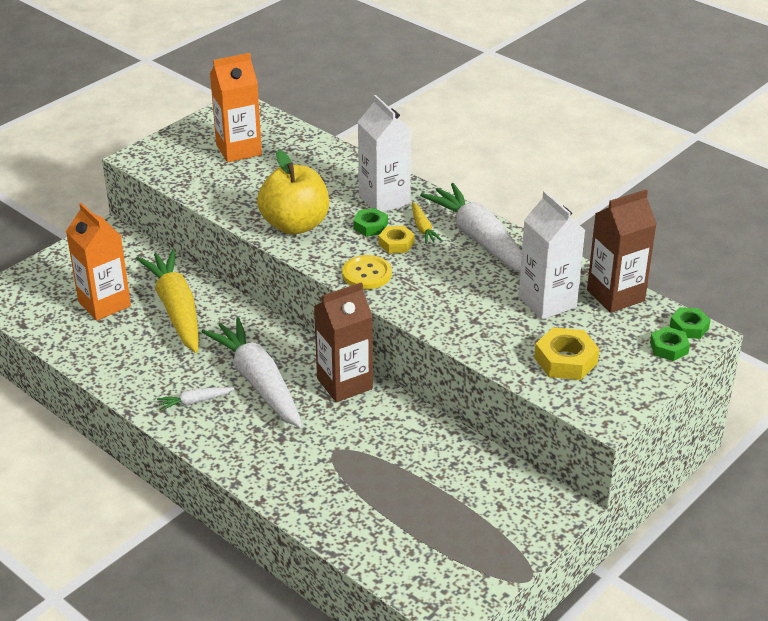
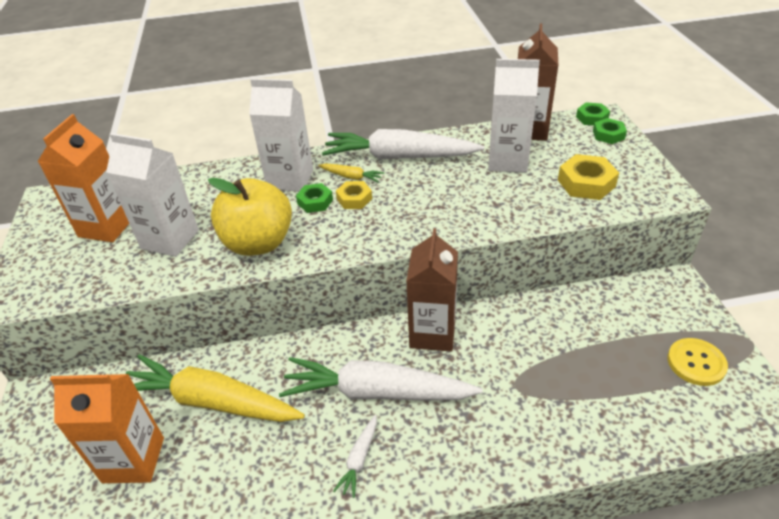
camera: 50 degrees left, 5 degrees up
yellow button [342,255,392,289] -> yellow button moved to [667,338,728,386]
none -> white carton [106,133,199,257]

